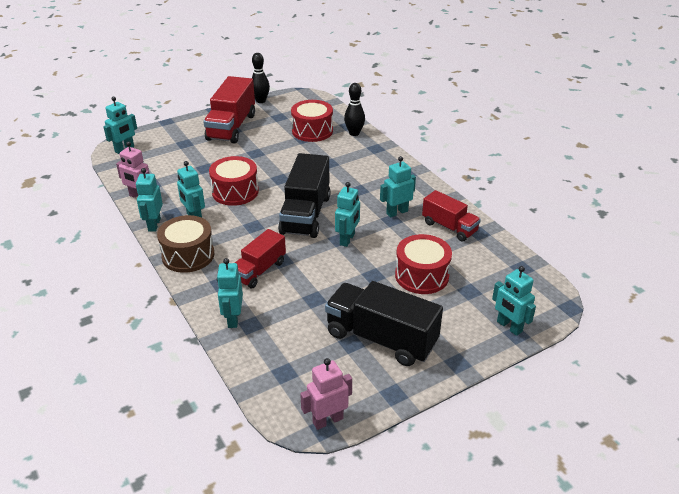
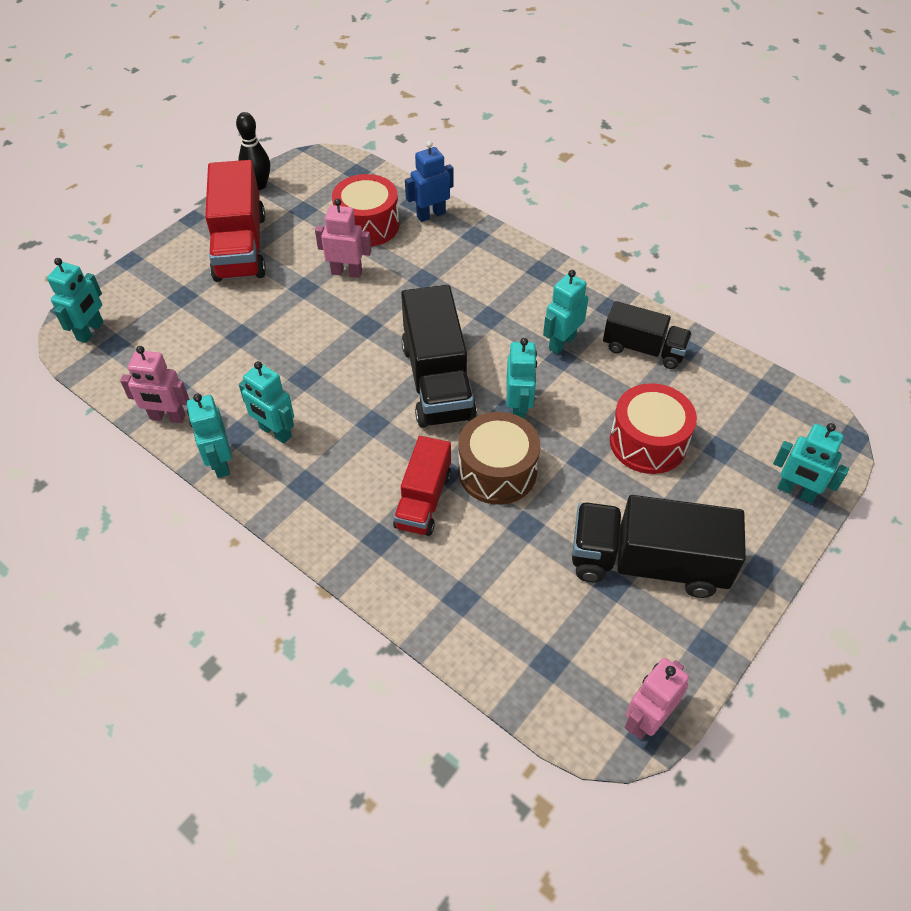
camera: 20 degrees left, 15 degrees up
brown drum [157,215,214,273] -> brown drum moved to [458,412,540,505]
red drum [209,156,259,206] -> none
turquoise robot [217,258,243,328] -> none
black bowling pin [344,83,365,136] -> blue robot [405,141,453,222]
red truck [422,190,481,241] -> black truck [603,301,692,369]
none -> pink robot [315,198,371,278]

